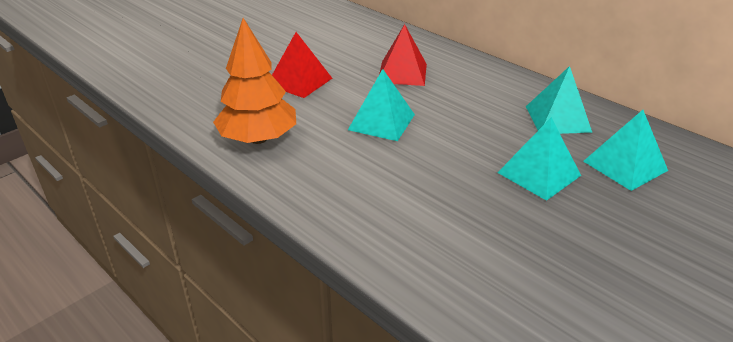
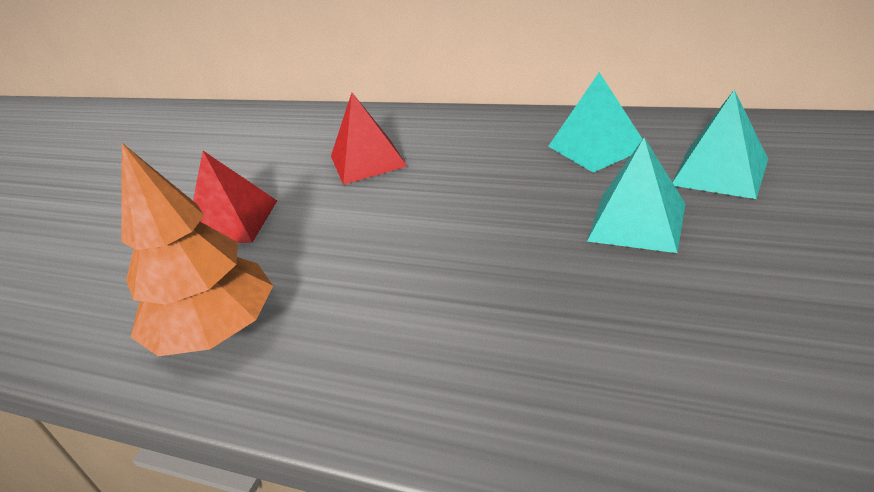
camera: 20 degrees left, 0 degrees up
turquoise pyramid [348,69,415,141] -> none

